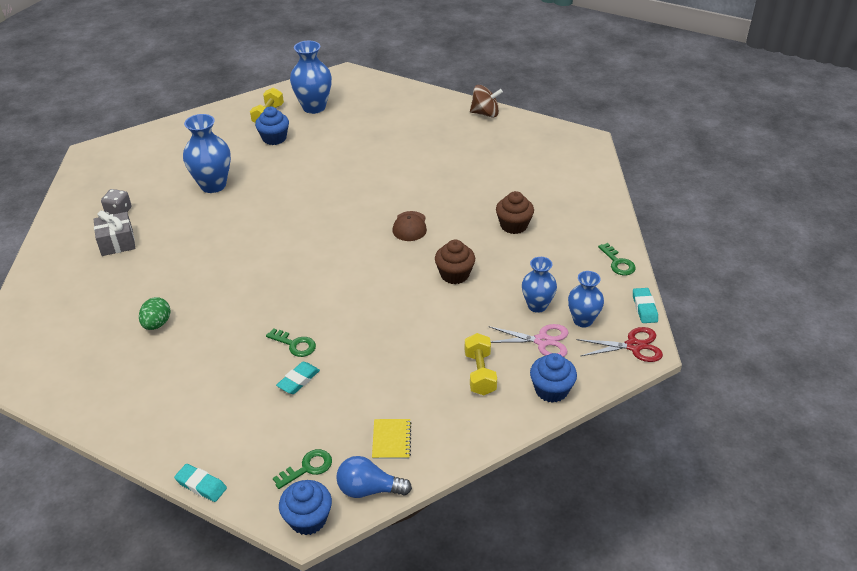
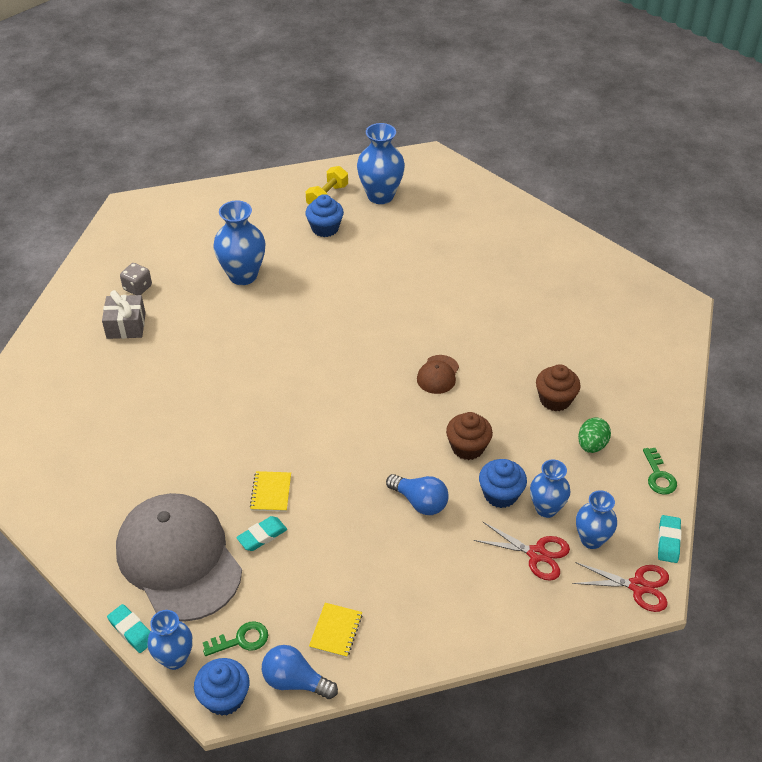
camera: 15 degrees right, 5 degrees up
green egg [139,297,171,330] -> green egg moved to [578,418,611,453]
green key [266,328,316,357] -> yellow notebook [250,471,291,512]
yellow dumbbell [465,333,497,395] -> none
brown spinning top [470,85,503,118] -> none
pink scissors [488,324,568,357] -> red scissors [474,521,570,581]
blue cupcake [530,353,577,403] -> blue cupcake moved to [479,459,527,508]
none -> grey cap [116,493,242,622]
none -> blue vase [147,610,193,670]
none -> blue light bulb [386,474,449,515]

